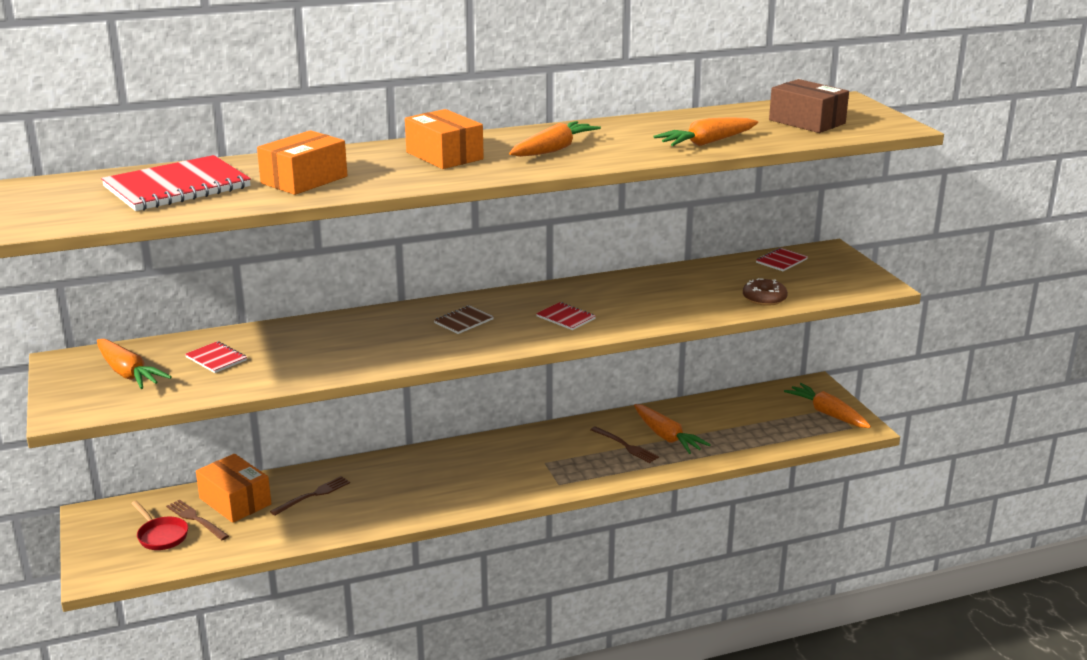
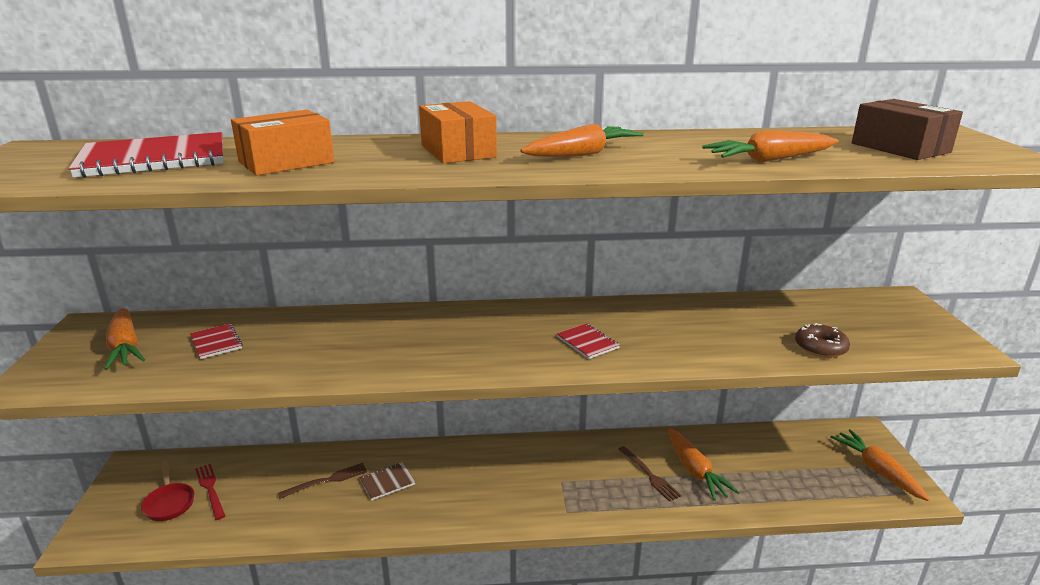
camera: 15 degrees right, 0 degrees up
brown fork [166,500,229,540] -> red fork [195,464,225,520]
orange box [196,454,271,523] -> none
brown notebook [434,305,494,334] -> brown notebook moved to [359,462,415,501]
red notebook [756,248,808,271] -> none

